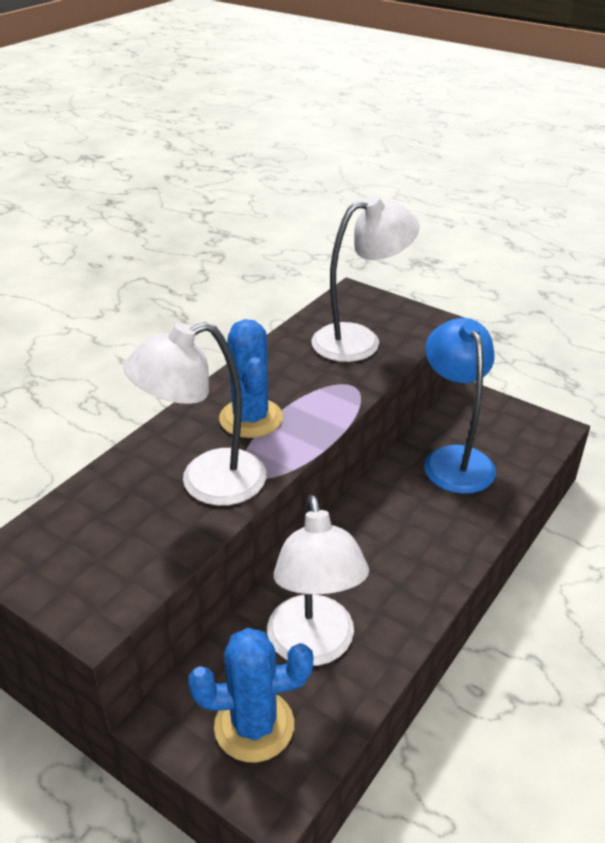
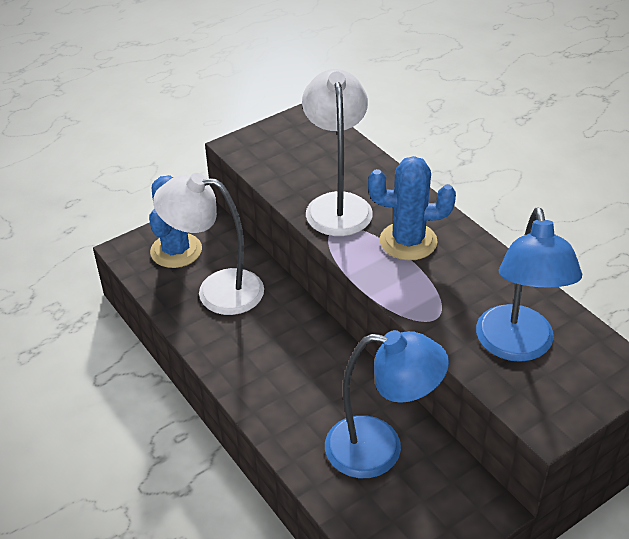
camera: 110 degrees right, 5 degrees up
white lamp [311,195,420,362] -> blue lamp [476,207,582,362]

